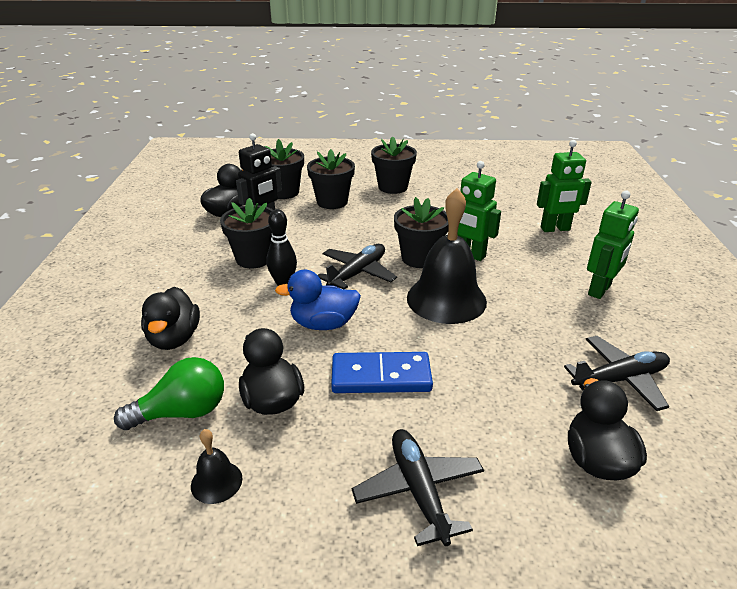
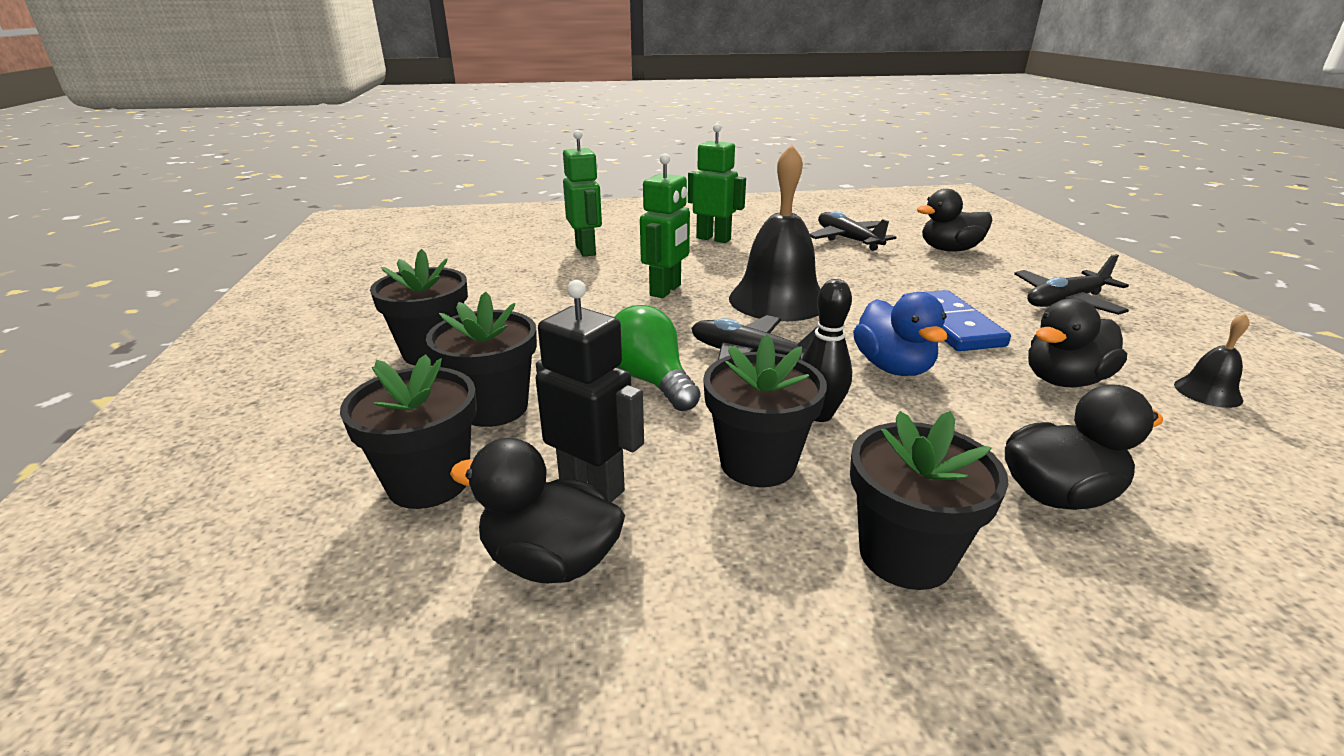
camera: 100 degrees left, 5 degrees down
green light bulb [114,357,224,430] -> green light bulb moved to [614,305,700,411]
black flower pot [394,197,449,268] -> black flower pot moved to [850,411,1009,590]

